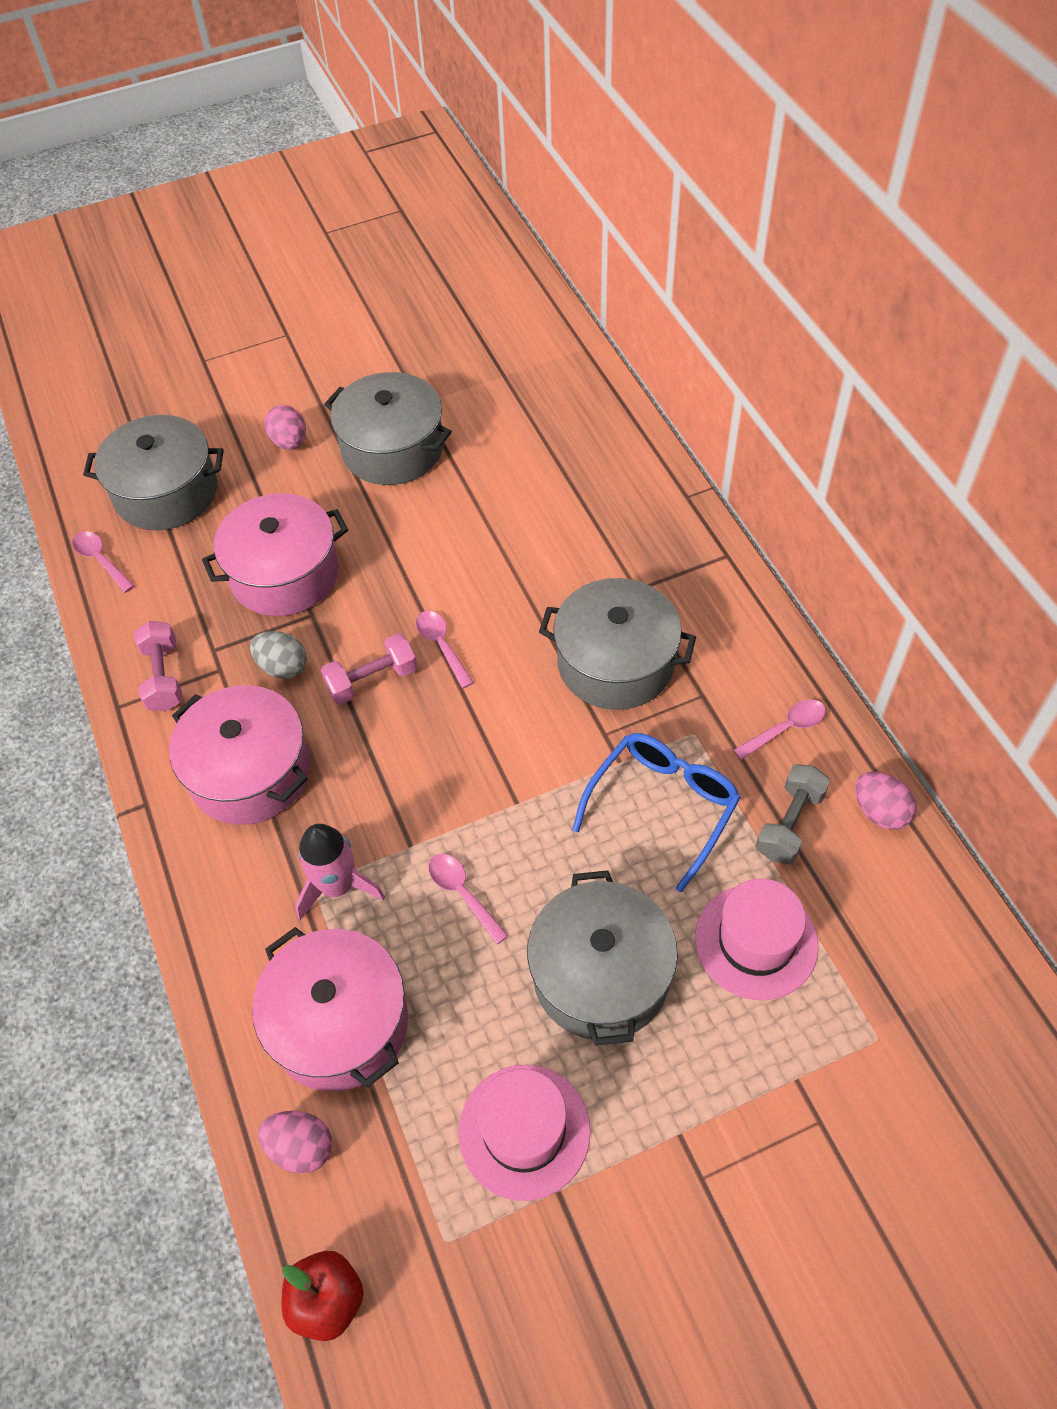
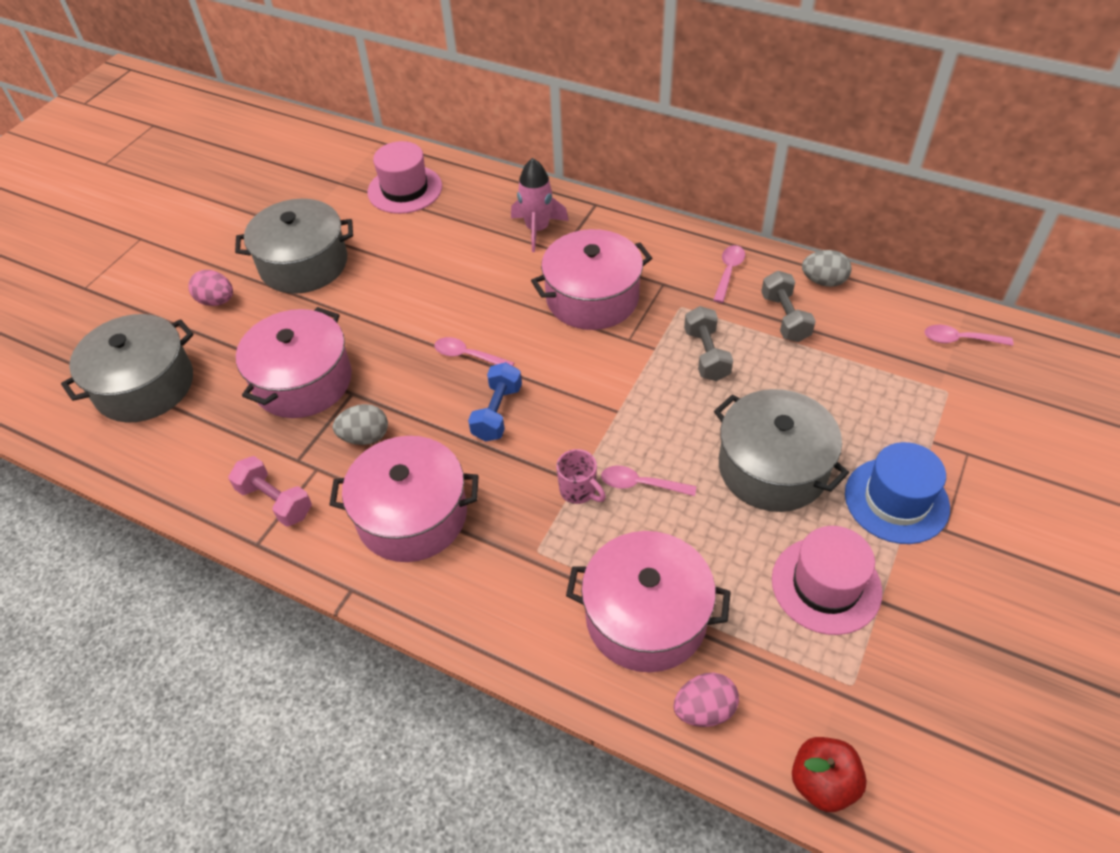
camera: 40 degrees left, 5 degrees down
pink spoon [72,531,135,593] -> pink spoon moved to [924,325,1013,346]
pink rocket [295,824,385,920] -> pink rocket moved to [511,158,569,252]
pink dumbbell [321,633,417,705] -> none
grey pot [539,578,696,710] -> pink pot [531,229,652,330]
blue glasses [572,733,741,892] -> grey dumbbell [684,306,733,381]
pink hat [695,879,819,1000] -> pink hat moved to [367,141,442,214]
pink egg [855,772,917,830] -> grey egg [802,250,852,287]
none -> blue dumbbell [468,362,522,441]
none -> pink mug [556,449,606,504]
none -> blue hat [845,442,950,544]

